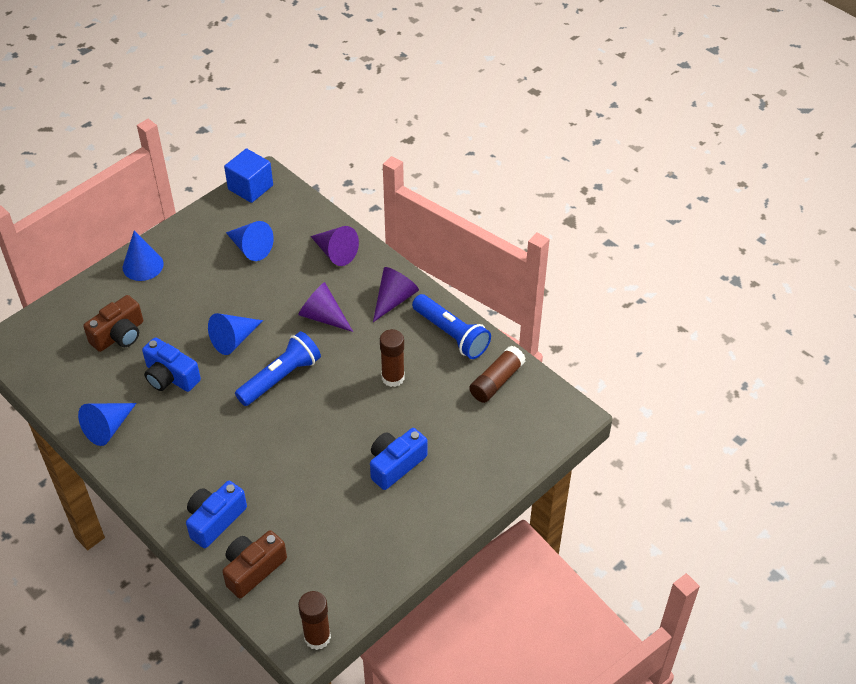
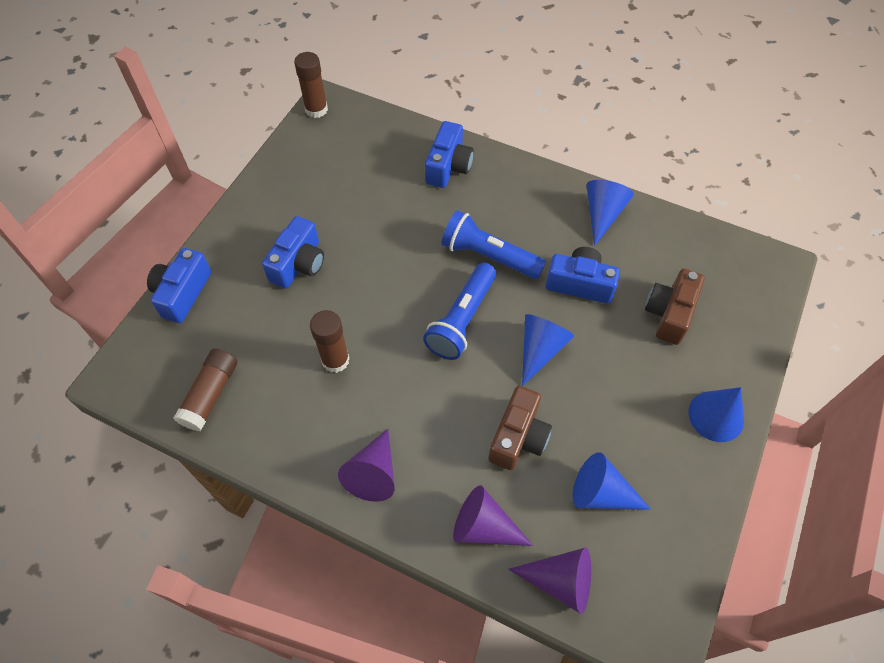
camera: 160 degrees right, 10 degrees up
brown camera [222,530,287,598] -> brown camera moved to [488,386,552,470]
blue cube [224,148,273,203] -> none
purple cone [298,282,353,332] -> purple cone moved to [508,547,591,614]
blue flashlight [412,294,491,359] -> blue flashlight moved to [441,210,546,279]
none -> blue camera [147,248,211,323]

